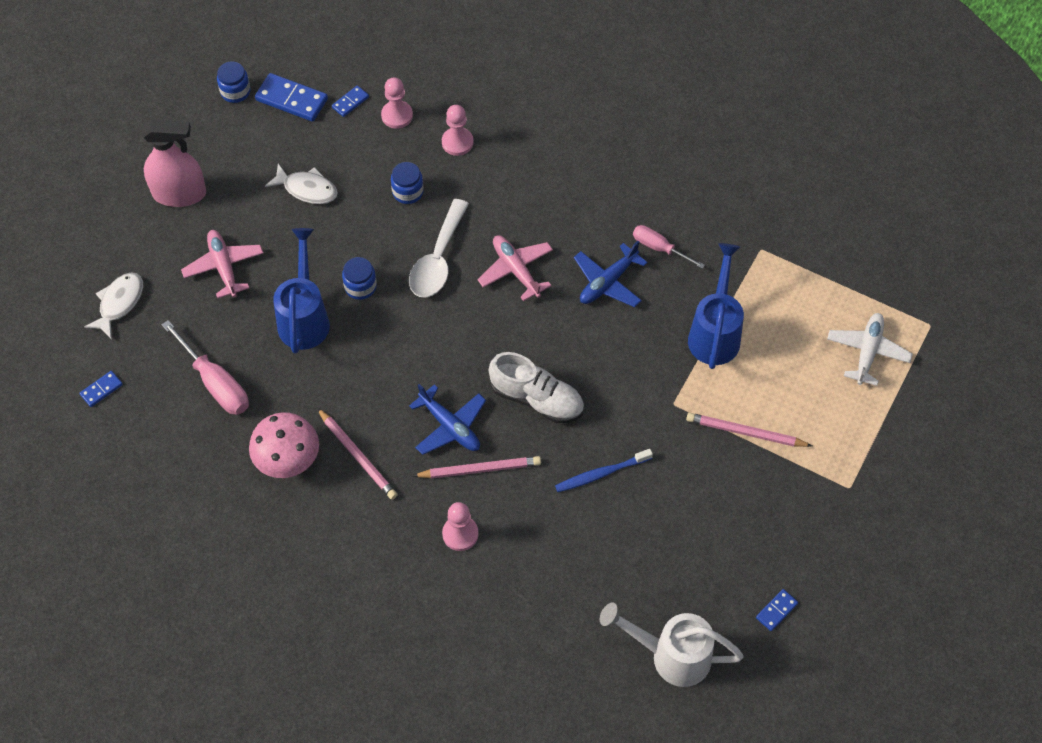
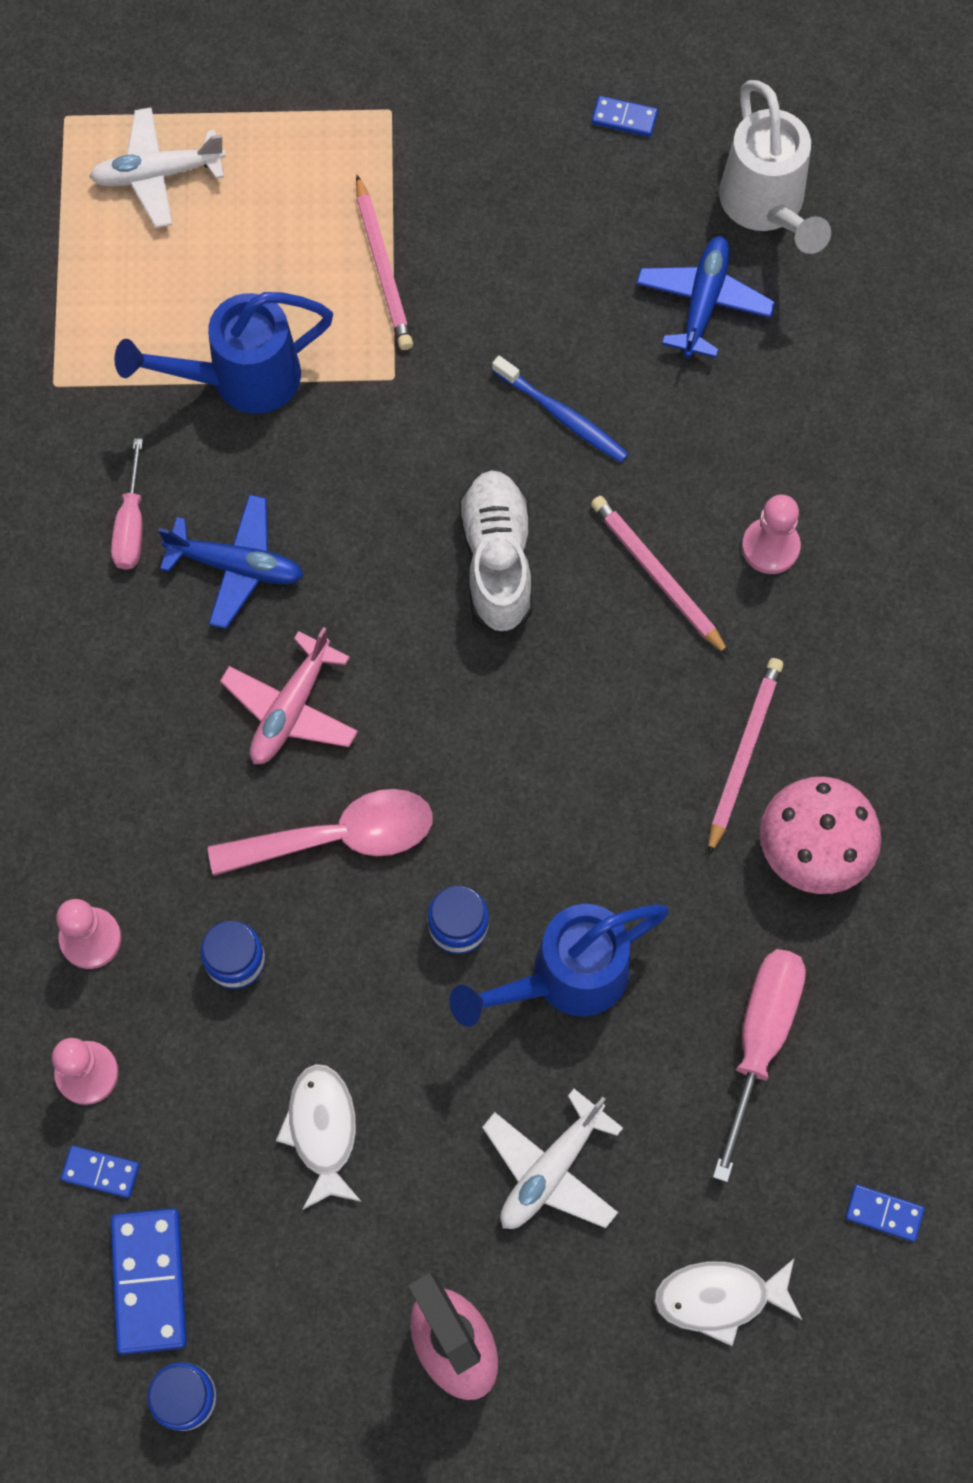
camera: 120 degrees left, 10 degrees up
pink plane [181,230,263,299] -> white plane [482,1089,623,1229]
white spoon [409,199,469,298] -> pink spoon [208,789,433,876]
blue plane [409,384,486,455] -> blue plane moved to [636,236,775,358]

